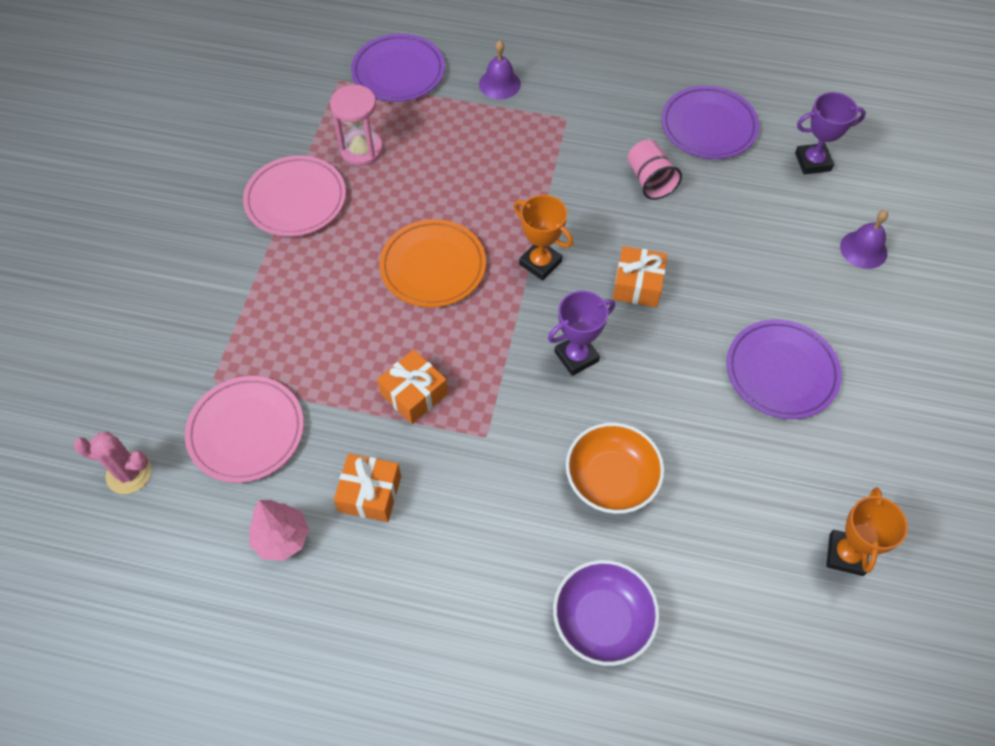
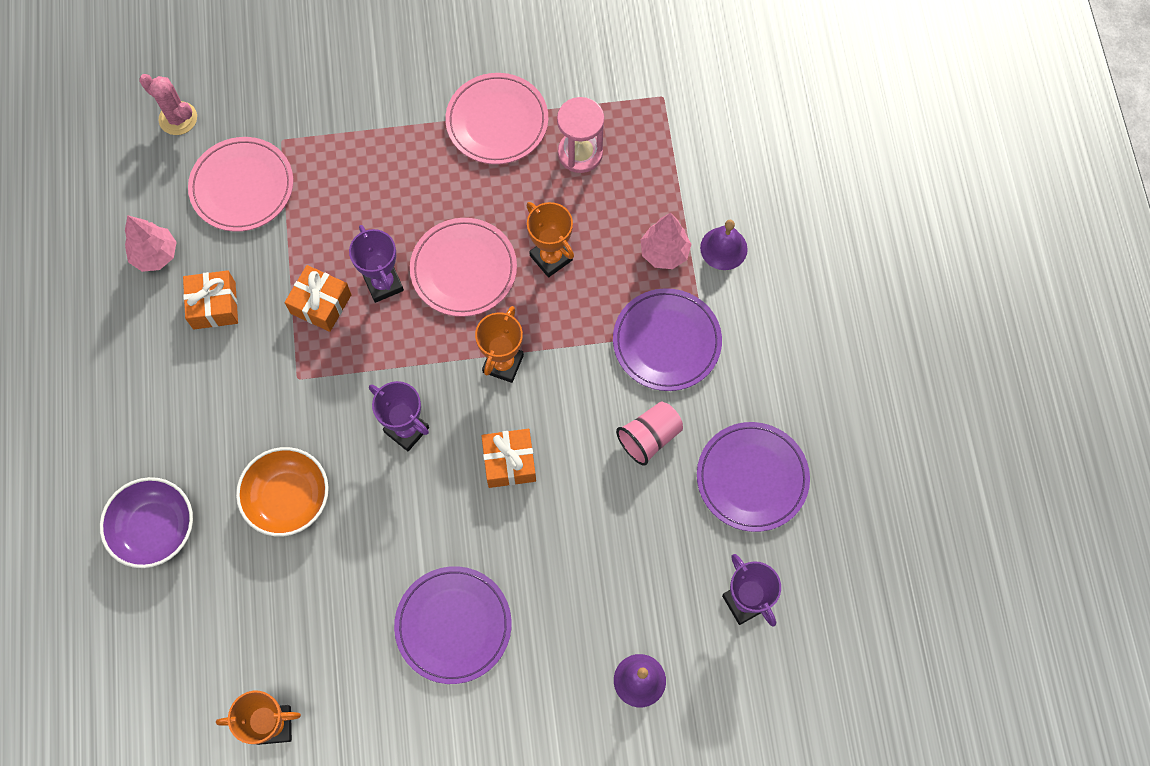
camera: 70 degrees right, 10 degrees up
pink cactus [73,431,151,494] -> pink cactus turned 45 degrees counterclockwise [139,74,197,135]
purple plate [351,34,445,102] -> purple plate moved to [613,288,722,391]
orange plate [379,219,486,307] -> pink plate [410,218,517,317]
none -> purple trophy [349,225,404,303]
none -> orange trophy [527,202,574,277]
none -> pink tree [641,213,691,269]

